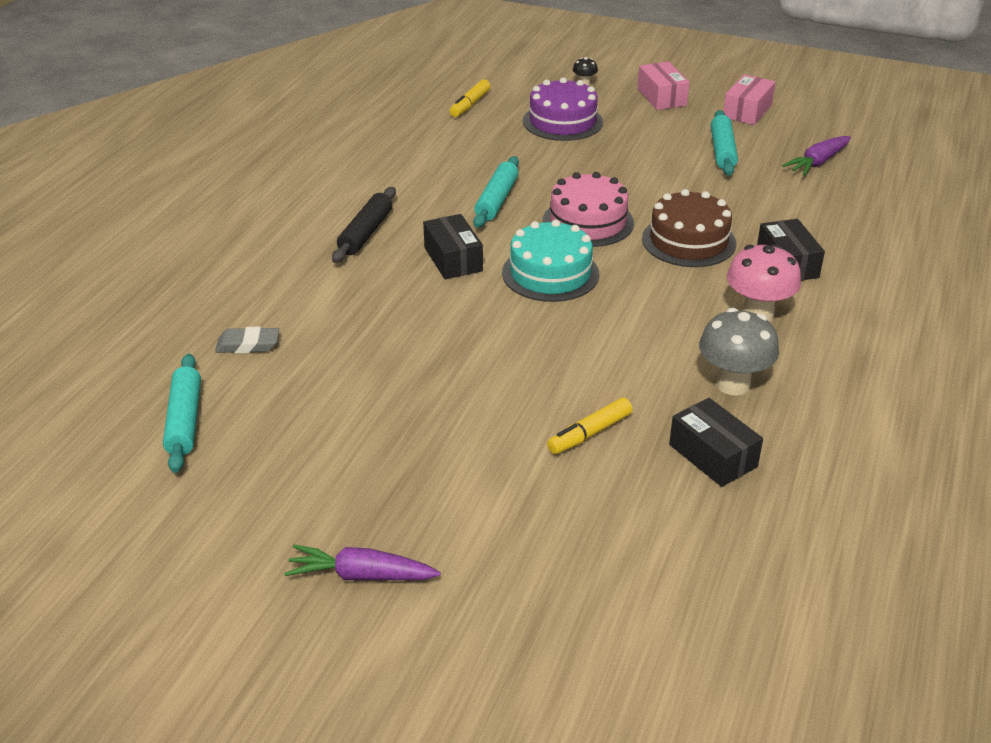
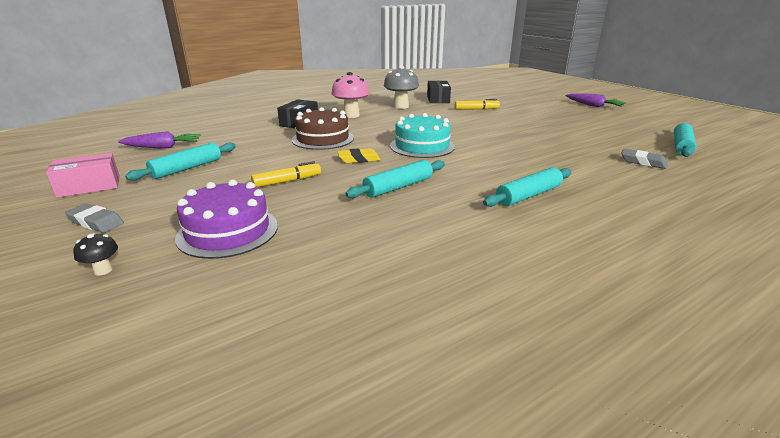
camera: 145 degrees left, 10 degrees down
black rolling pin [332,187,396,263] -> turquoise rolling pin [483,167,571,207]
black box [423,214,483,279] -> none
yellow marker [450,79,491,117] -> yellow marker moved to [251,161,321,187]
pink cake [543,172,634,247] -> yellow eraser [337,148,381,163]
pink box [637,62,690,110] -> grey eraser [65,204,124,233]

